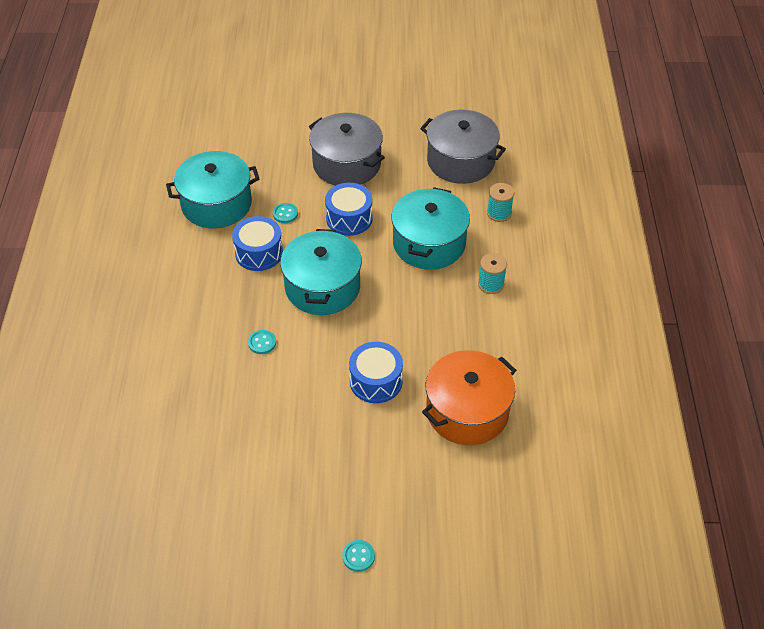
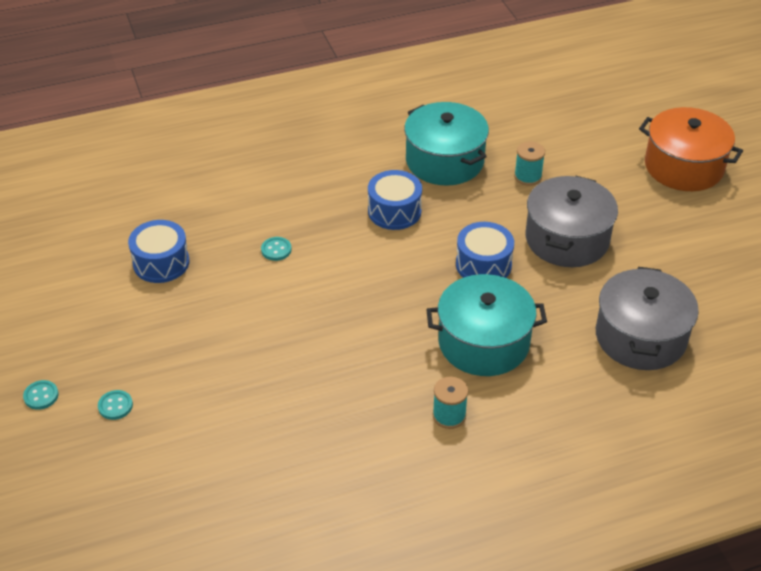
camera: 70 degrees right, 5 degrees down
turquoise button [273,203,298,223] -> turquoise button moved to [98,390,133,420]
turquoise pot [280,229,362,315] -> none
blue drum [349,342,403,403] -> blue drum moved to [128,220,190,283]
orange pot [422,350,516,445] -> orange pot moved to [639,107,743,191]
turquoise spool [487,183,514,222] -> turquoise spool moved to [514,142,545,186]

